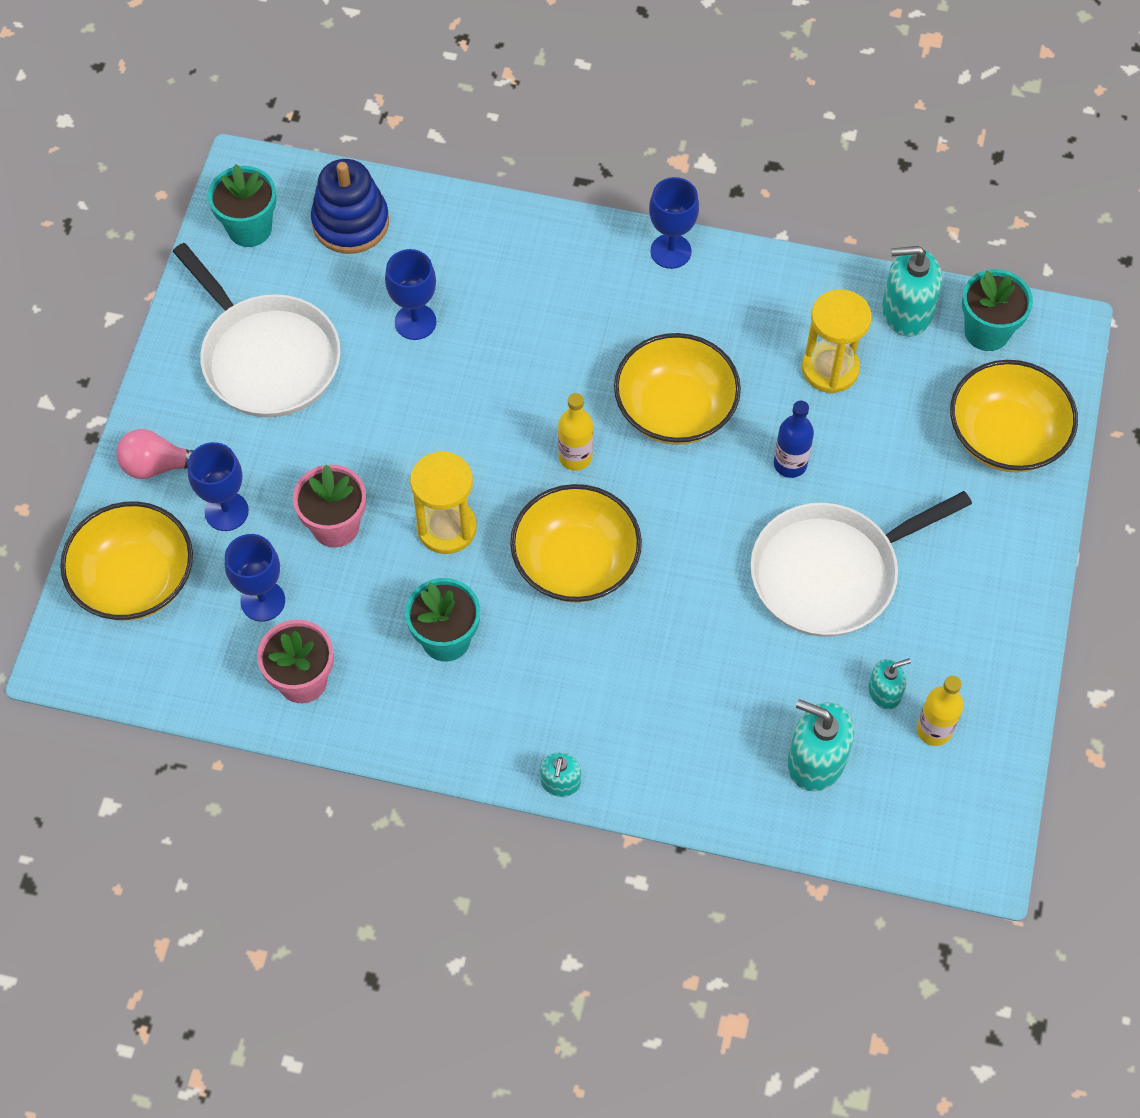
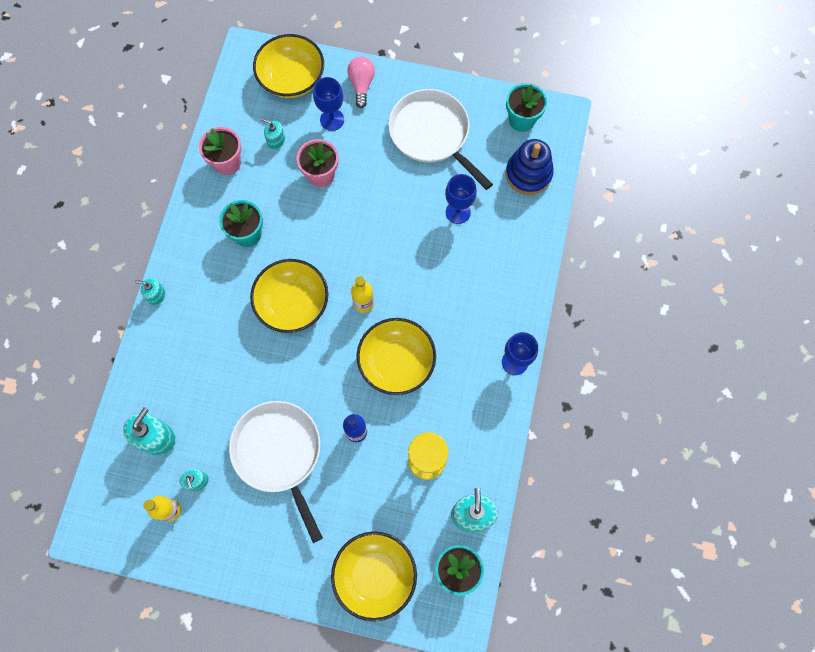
camera: 90 degrees right, 10 degrees up
white pan [173,243,341,417] -> white pan turned 90 degrees clockwise [388,89,493,190]
blue goblet [225,534,285,622] -> turquoise soap dispenser [261,118,285,150]
yellow hourglass [410,451,477,554] -> none

